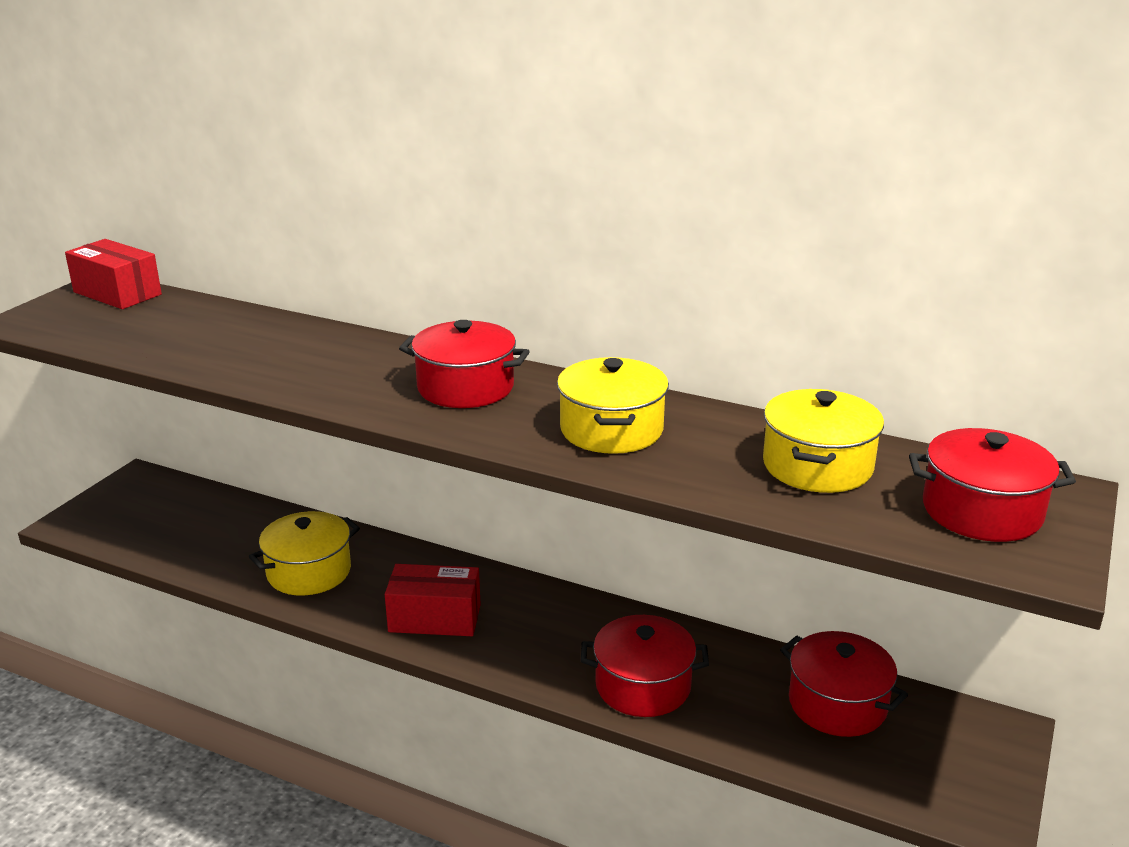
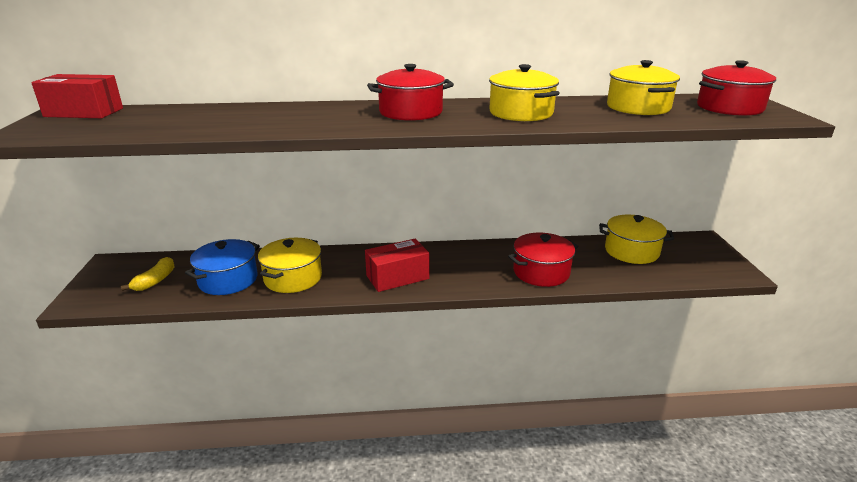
camera: 30 degrees left, 0 degrees up
red pot [780,631,908,737] -> yellow pot [599,215,674,264]
none -> yellow banana [121,257,175,291]
none -> blue pot [185,239,260,295]

